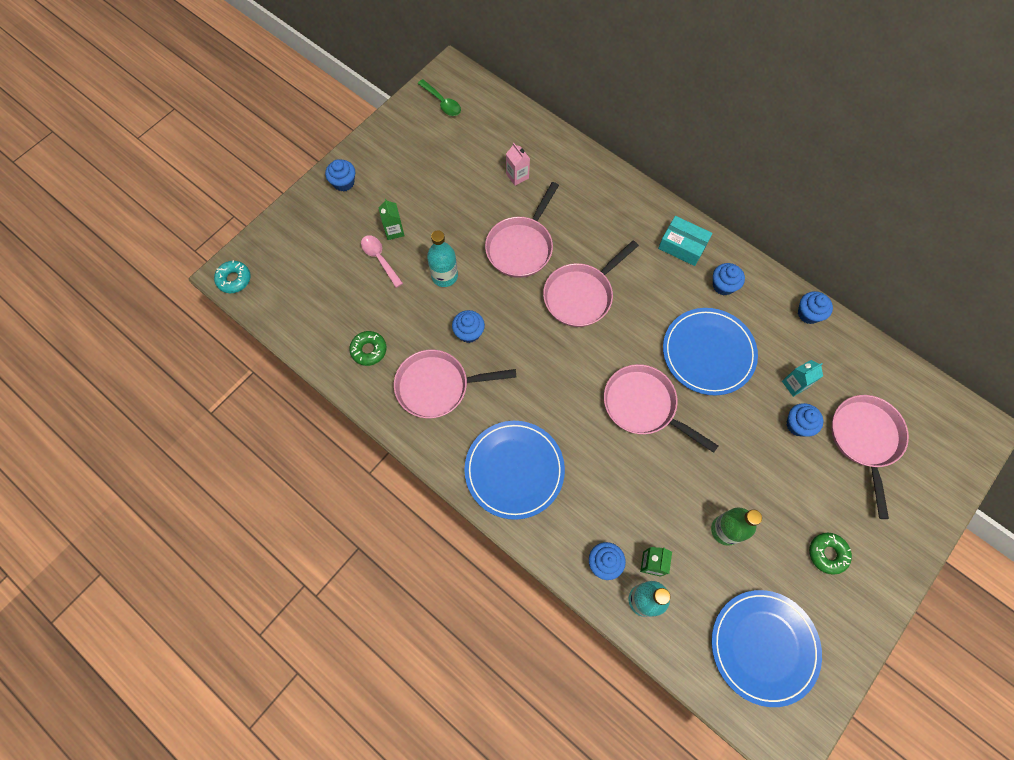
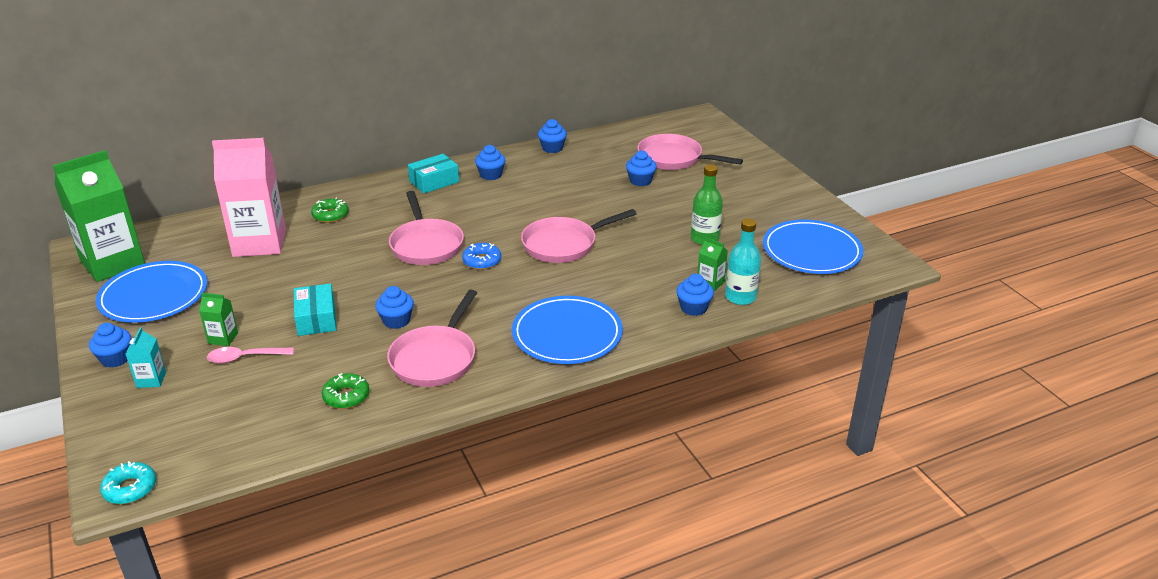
camera: 65 degrees left, 35 degrees down
green spoon [418,79,461,116] -> green carton [53,150,145,282]
turquoise bottle [427,230,458,287] -> turquoise box [294,283,336,336]
pink pan [485,182,559,278] -> none
pink carton [506,143,530,186] -> pink carton [212,138,286,257], size x2.41
blue plate [663,308,758,395] -> blue plate moved to [96,261,207,323]
turquoise carton [782,360,823,397] -> turquoise carton moved to [126,327,166,388]
green donut [809,533,852,575] -> green donut moved to [311,198,349,223]
none -> blue donut [462,243,501,270]

